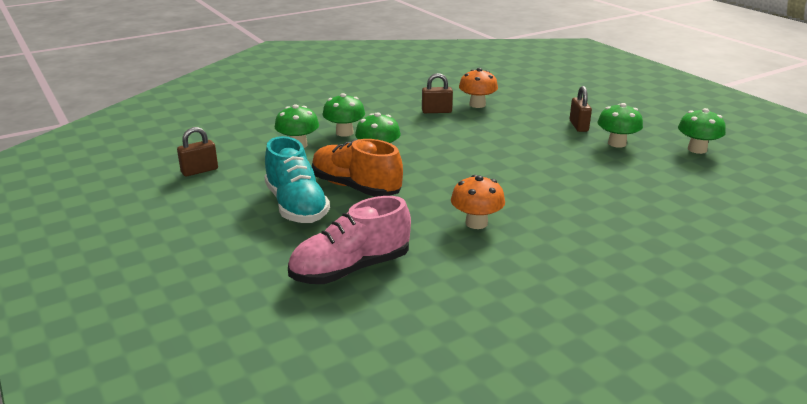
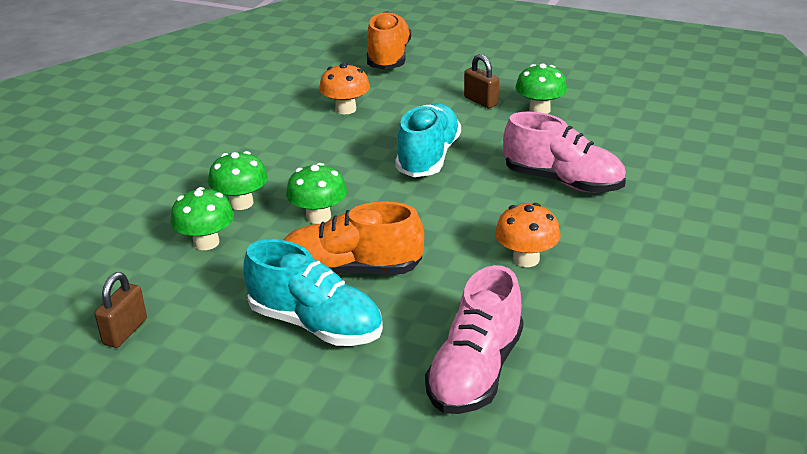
camera: 35 degrees left, 5 degrees up
brown padlock [422,73,453,113] -> none
green mushroom [678,108,726,154] -> none
none -> orange shoe [367,11,411,70]
none -> turquoise shoe [395,103,461,177]
none -> pink shoe [503,112,626,193]

